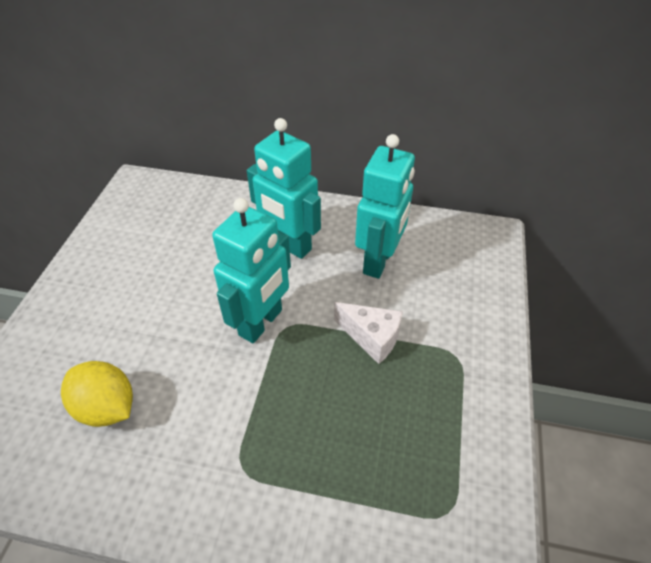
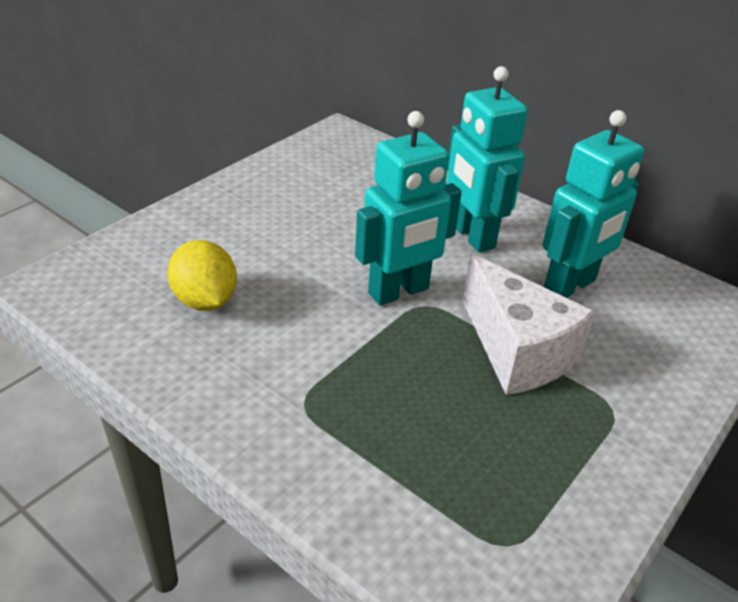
camera: 25 degrees right, 10 degrees down
white cheese [334,302,403,364] -> white cheese [462,254,595,395], size x1.62

